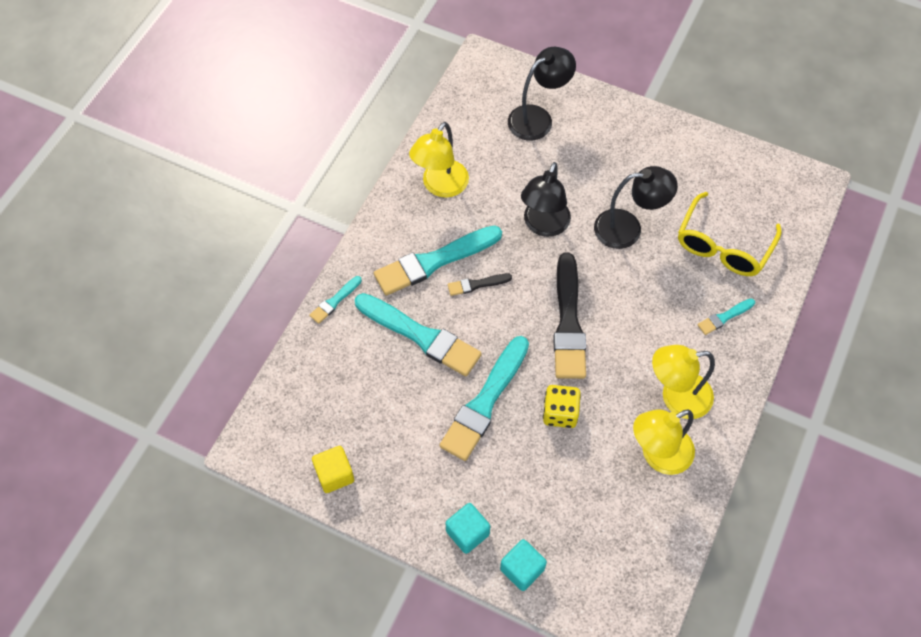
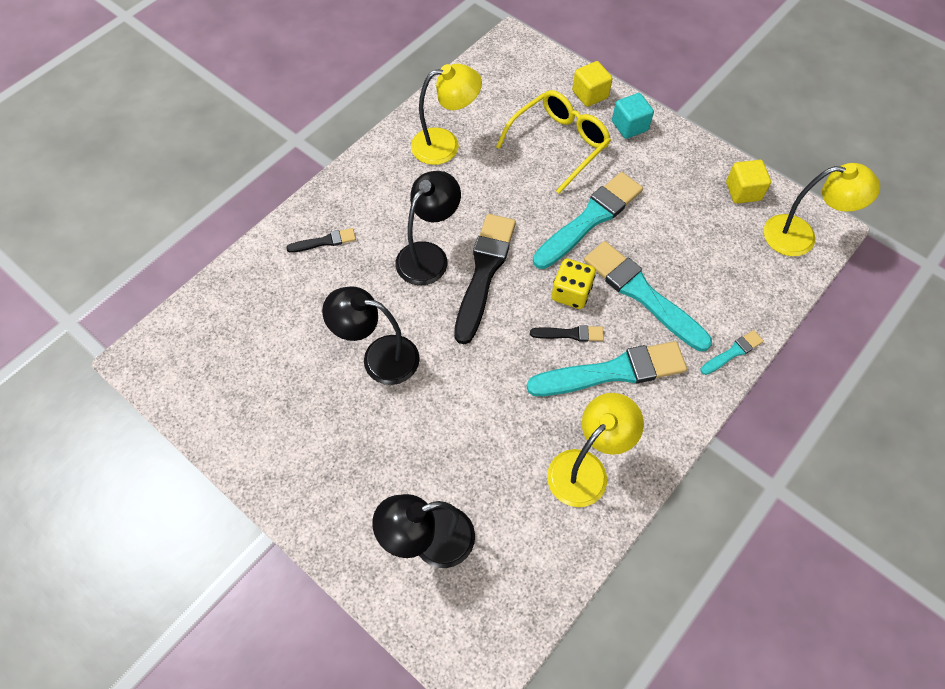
camera: 165 degrees left, 0 degrees up
turquoise cube [500,539,547,591] -> yellow cube [572,61,613,107]
black lamp [521,162,571,237] -> black lamp moved to [395,171,461,285]
yellow dice [543,385,581,428] -> yellow dice moved to [552,259,596,309]
yellow lamp [652,345,715,419] -> yellow lamp moved to [763,163,880,256]
yellow glasses [678,192,781,276] -> yellow glasses moved to [496,90,611,194]
turquoise brush [697,298,755,335] -> black brush [286,228,356,253]

